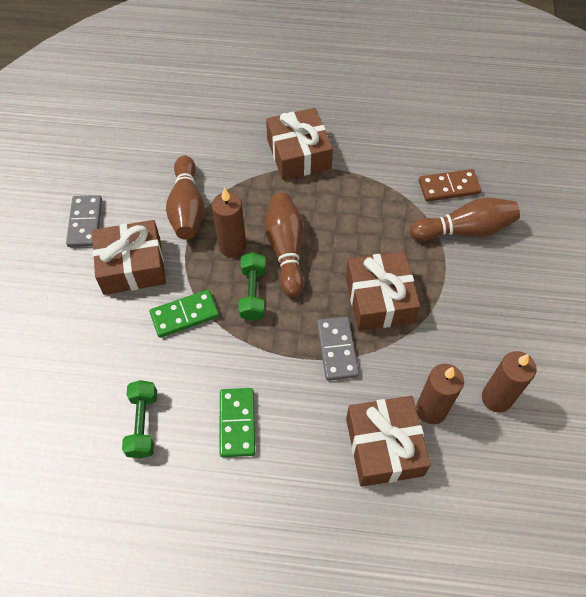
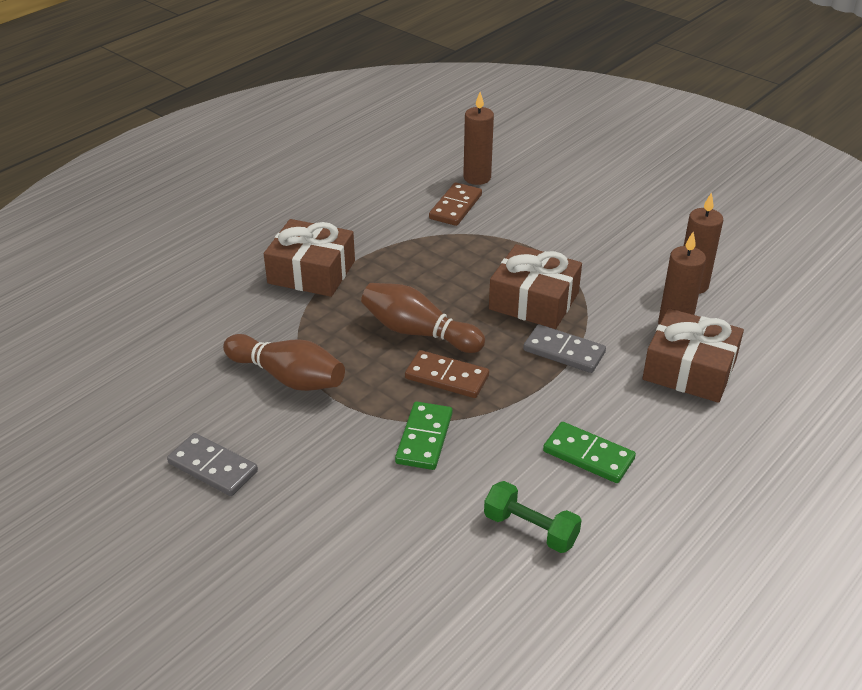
camera: 55 degrees left, 20 degrees down
brown gift [92,220,166,295] -> none
brown candle [212,188,246,258] -> brown candle moved to [463,92,494,185]
green dumbbell [238,252,266,321] -> brown domino [405,350,489,398]
brown bowling pin [410,198,520,241] -> none

